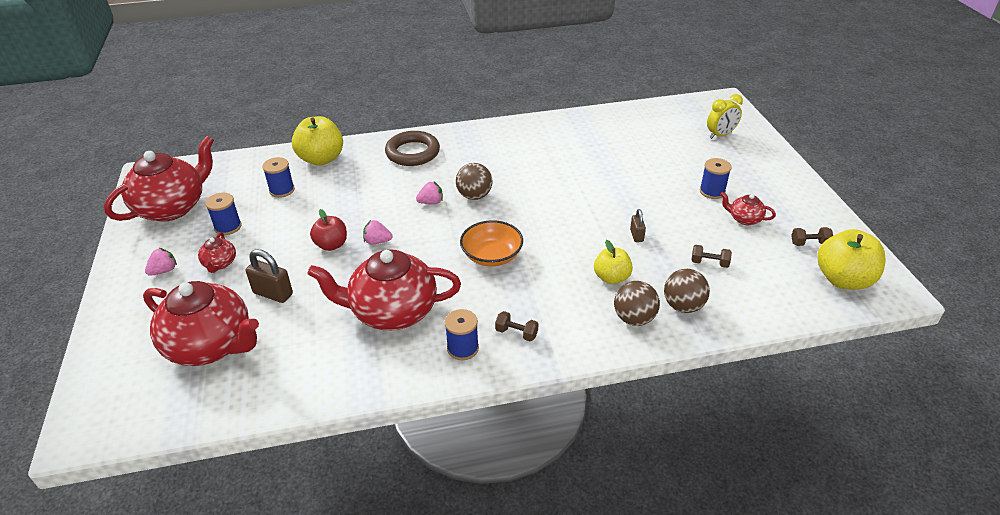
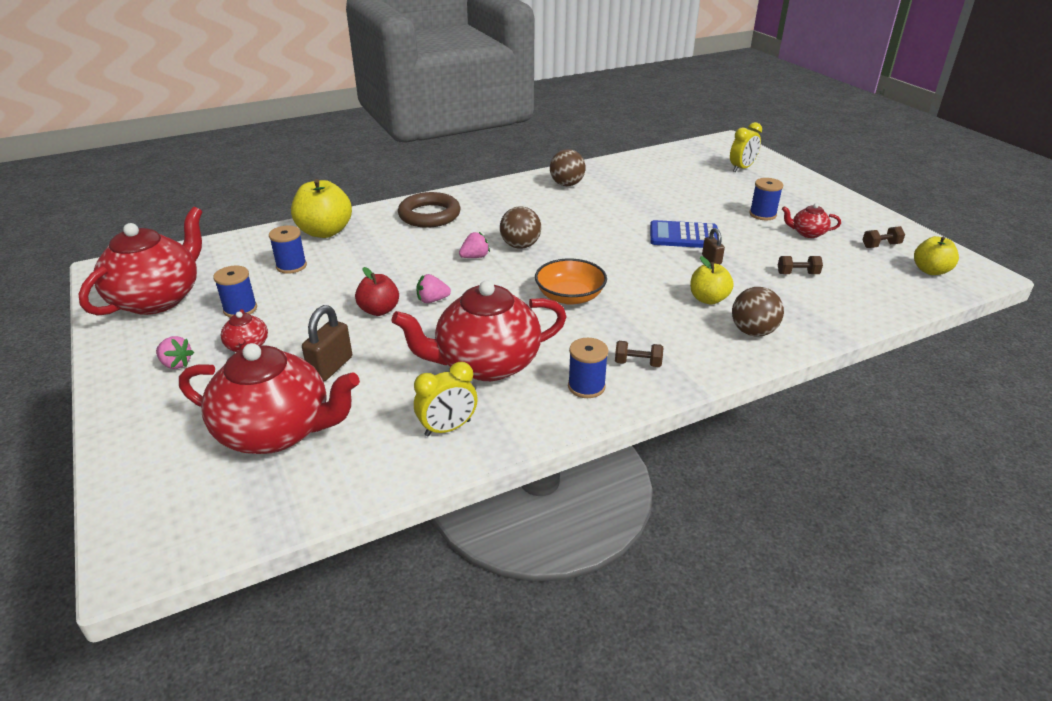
camera: 15 degrees left, 5 degrees down
pink strawberry [145,248,177,276] -> pink strawberry turned 90 degrees clockwise [156,336,194,369]
brown padlock [246,249,293,303] -> brown padlock turned 75 degrees counterclockwise [302,305,352,381]
brown ball [664,269,710,313] -> brown ball moved to [550,149,586,186]
yellow apple [817,229,886,290] -> yellow apple [914,236,959,275], size x0.63
none -> yellow clock [414,362,478,437]
none -> blue calculator [650,220,718,248]

